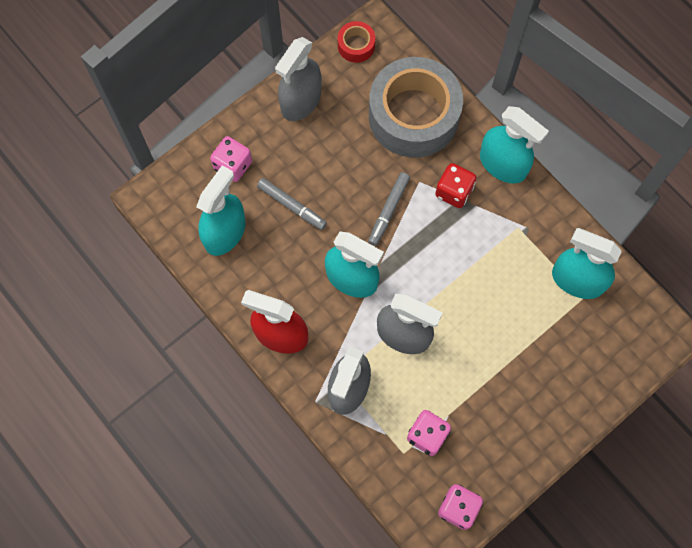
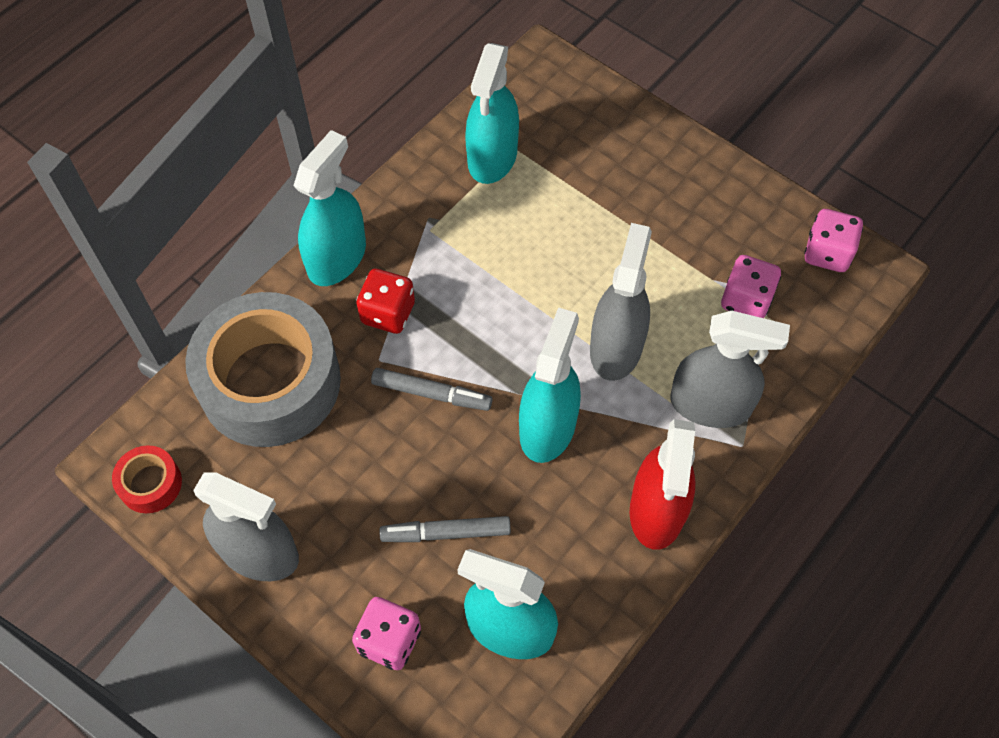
camera: 100 degrees left, 10 degrees down
grey marker [257,178,327,230] -> grey marker turned 120 degrees counterclockwise [379,516,511,542]

